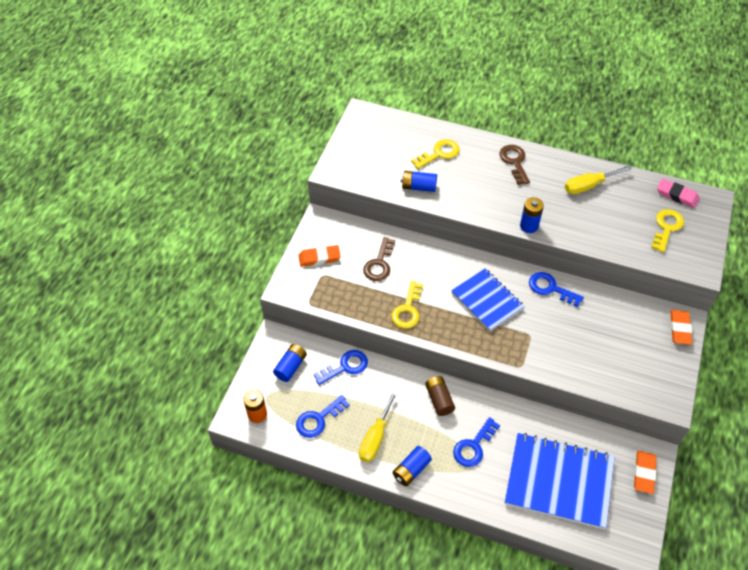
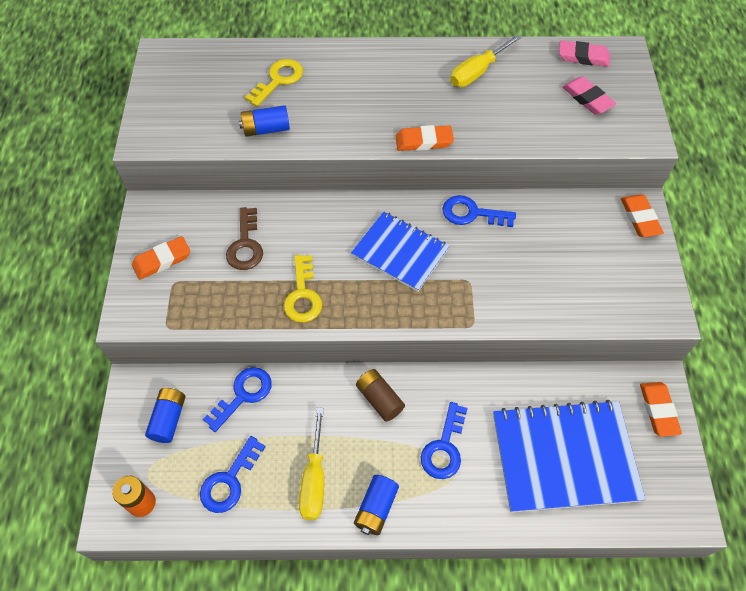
camera: 20 degrees left, 5 degrees up
brown key [499,145,530,185] -> none
blue battery [520,197,544,233] -> orange eraser [395,125,454,151]
yellow key [651,209,684,253] -> pink eraser [562,76,616,115]

